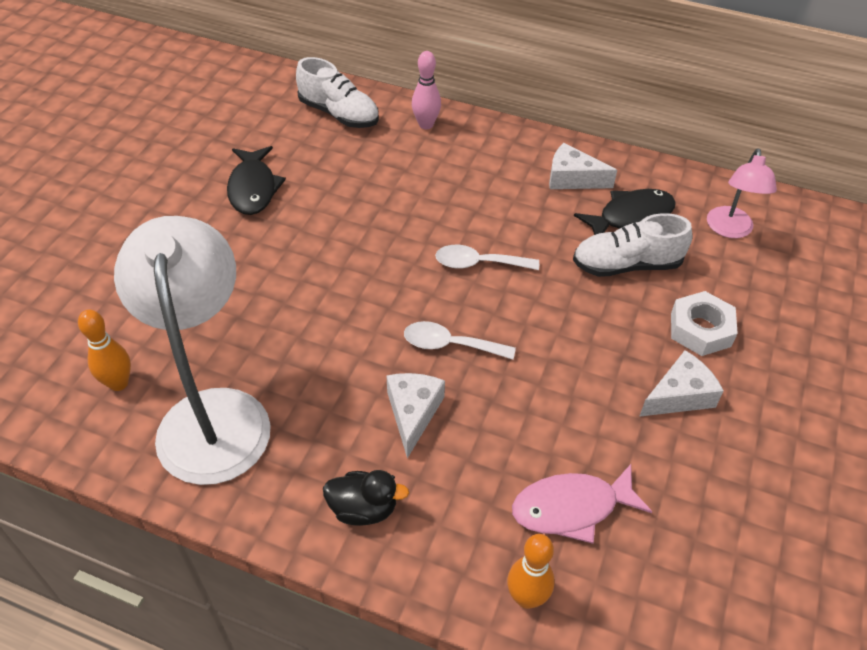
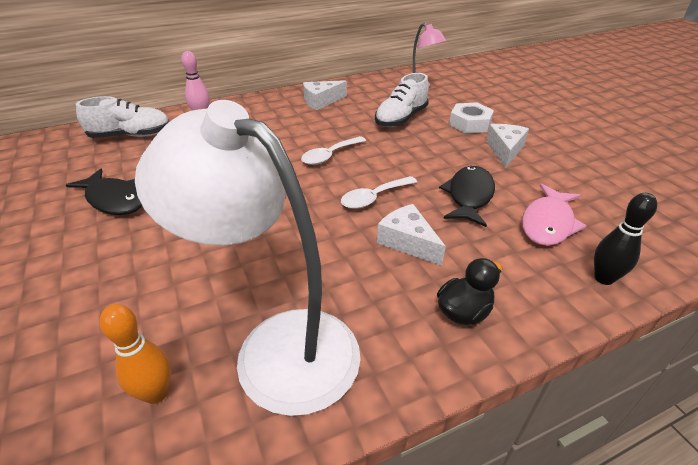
camera: 45 degrees left, 10 degrees down
orange bowling pin [507,534,555,609] -> black bowling pin [594,193,657,285]
black fish [574,189,676,235] -> black fish moved to [439,166,495,227]

